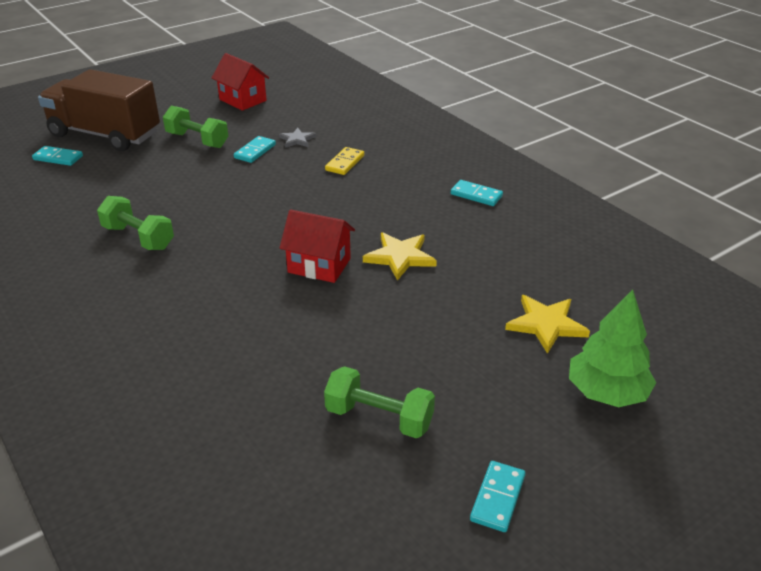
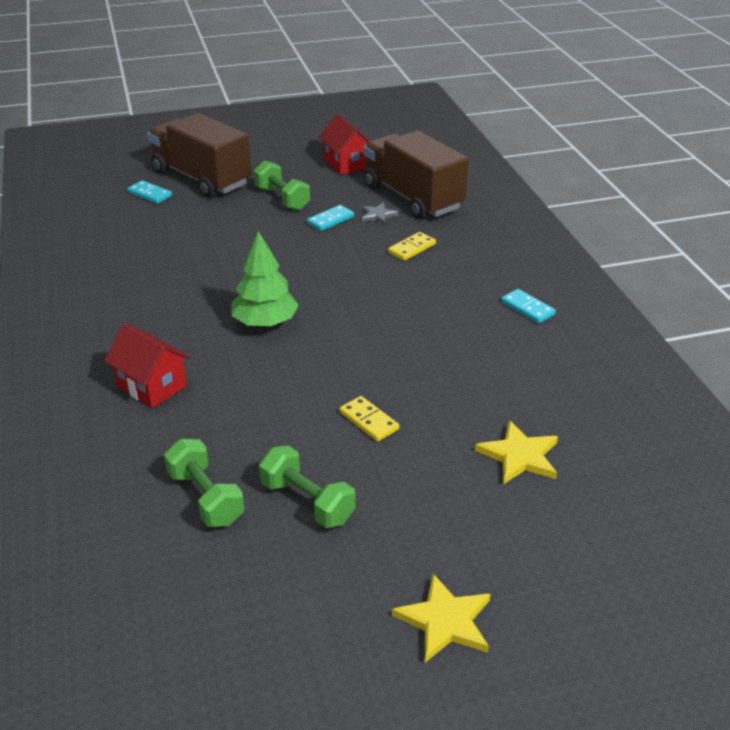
camera: 20 degrees right, 0 degrees up
green dumbbell [97,196,174,250] -> green dumbbell moved to [164,439,244,527]
red house [280,210,355,283] -> red house moved to [104,324,190,408]
yellow star [363,232,437,281] -> yellow star moved to [392,574,490,663]
turquoise domino [470,461,525,532] -> none
green tree [569,289,656,407] -> green tree moved to [231,231,299,327]
none -> yellow domino [340,396,399,442]
none -> brown truck [364,130,469,219]

